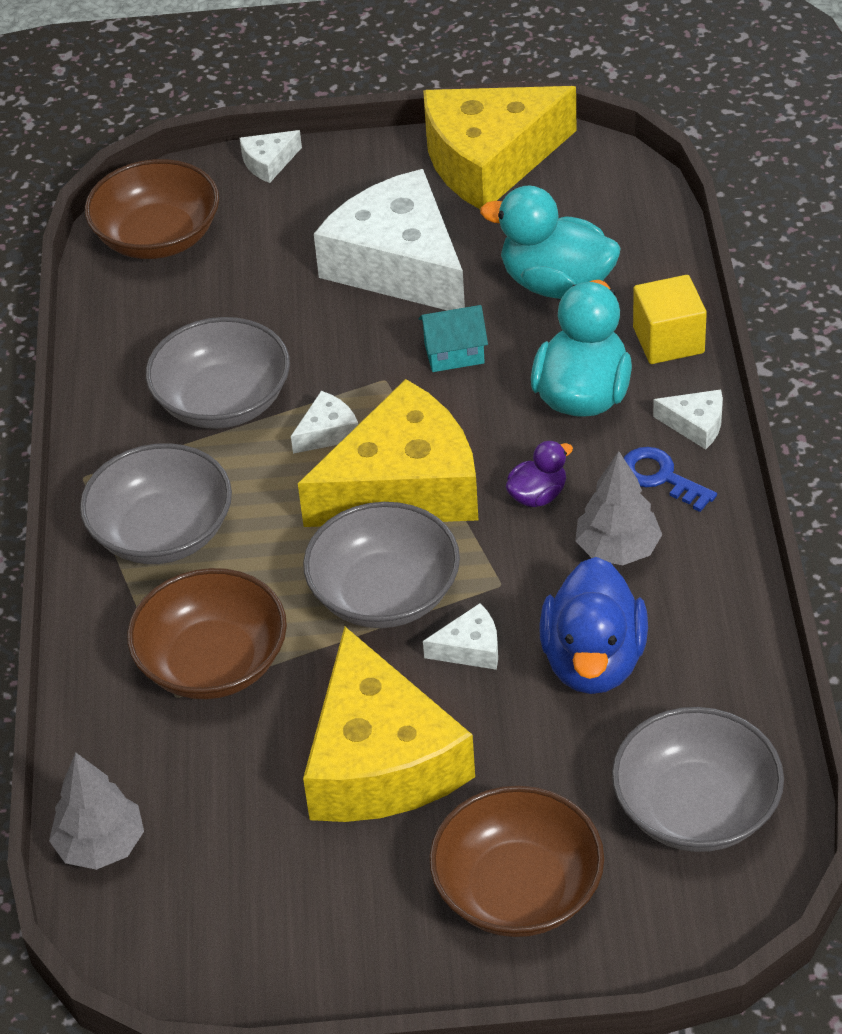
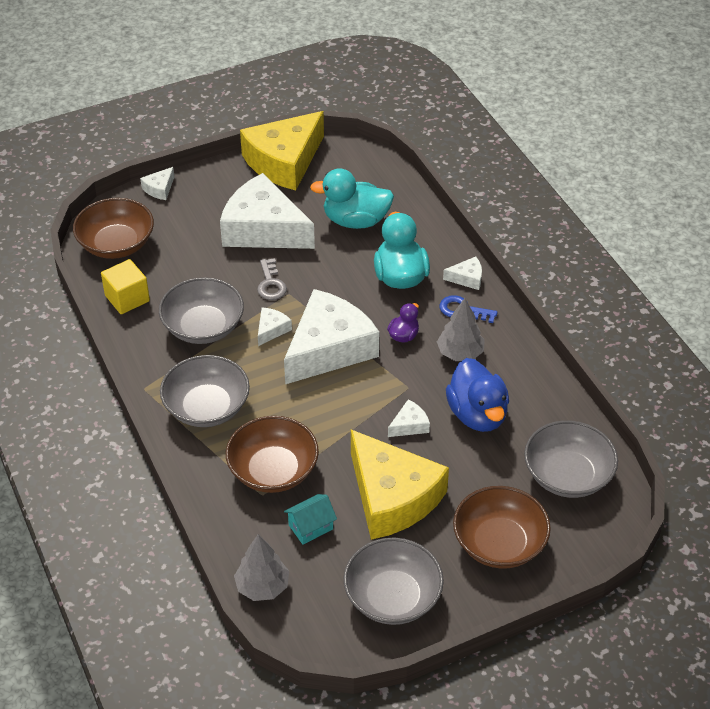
camera: 25 degrees left, 0 degrees up
yellow cheese [298,379,478,527] -> white cheese [284,289,379,384]
grey bowl [303,502,460,628] -> grey bowl moved to [343,537,444,625]
turquoise house [419,305,488,372] -> turquoise house moved to [284,494,337,545]
yellow cube [633,275,707,364] -> yellow cube moved to [101,259,150,314]
none -> grey key [257,258,287,300]

